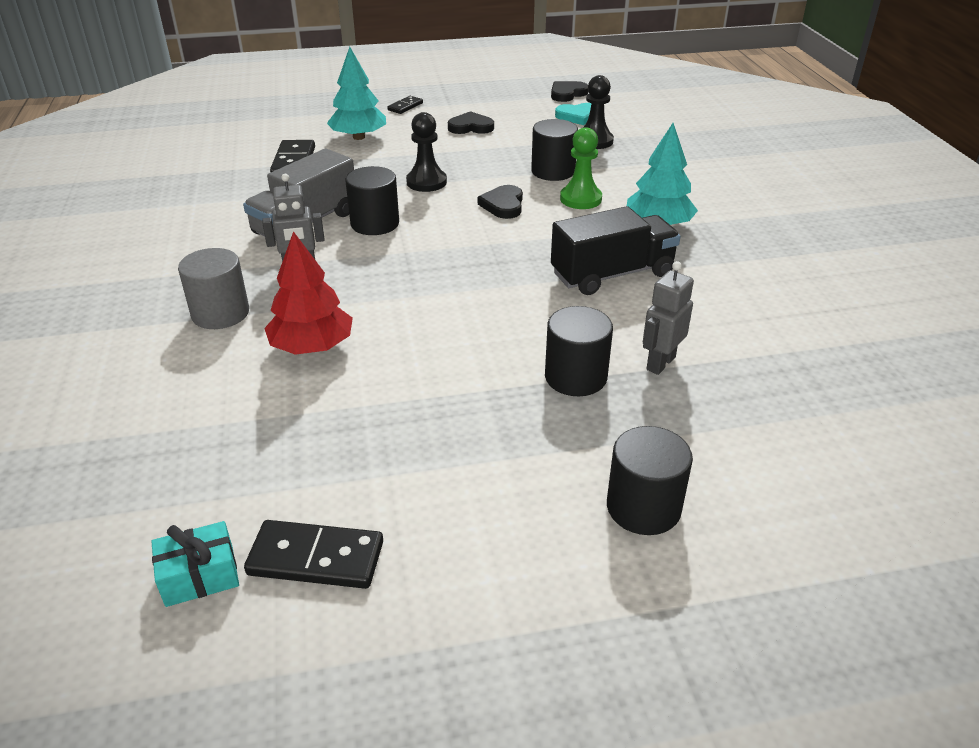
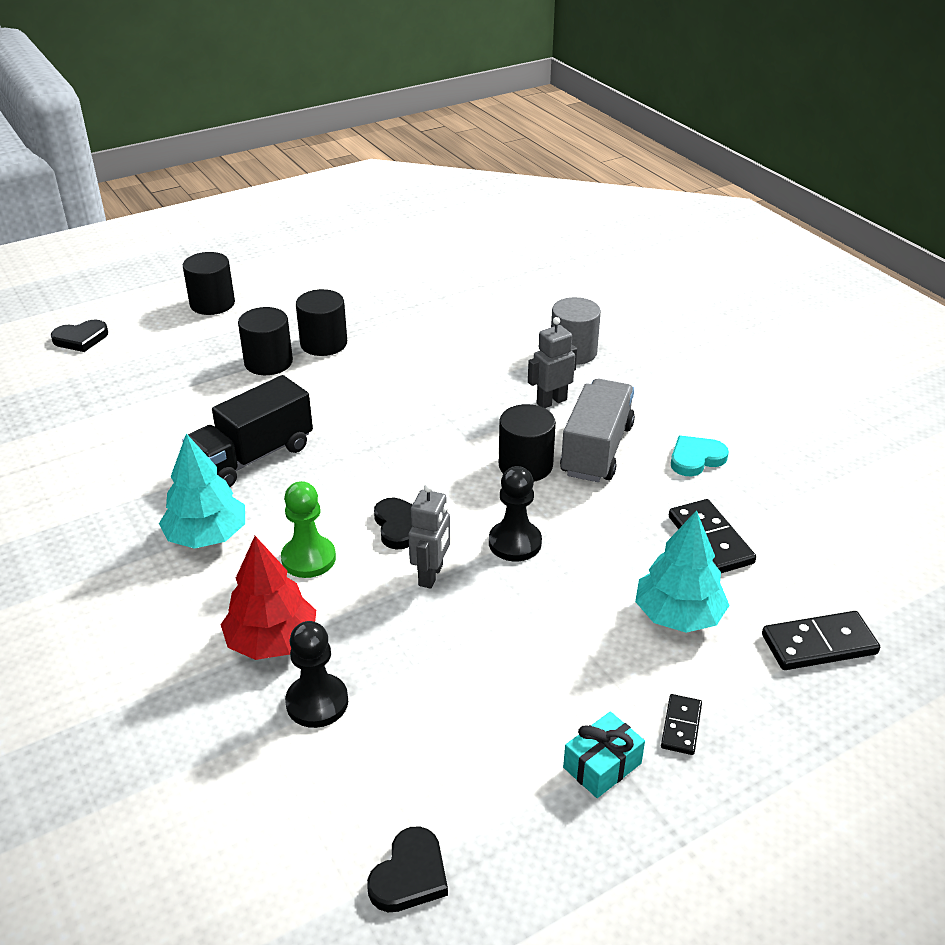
camera: 160 degrees right, 0 degrees up
turquoise gift [151,521,239,607] -> turquoise gift moved to [563,711,645,798]
black domino [244,520,383,589] -> black domino moved to [762,611,880,670]
red tree [264,231,353,355] -> red tree moved to [220,536,316,660]
black heart [448,111,494,134] -> black heart moved to [51,320,108,352]
black cylinder [531,119,578,181] -> black cylinder moved to [296,289,347,356]
turquoise heart [555,103,592,125] -> turquoise heart moved to [671,435,729,476]
grey robot [643,261,694,375] -> grey robot moved to [408,483,450,589]

